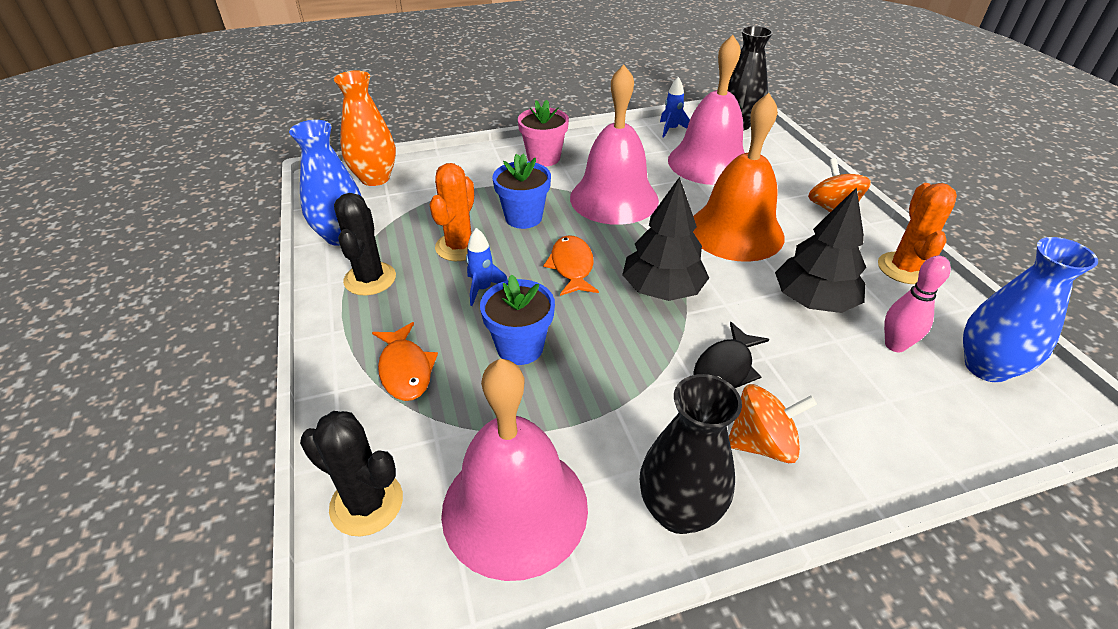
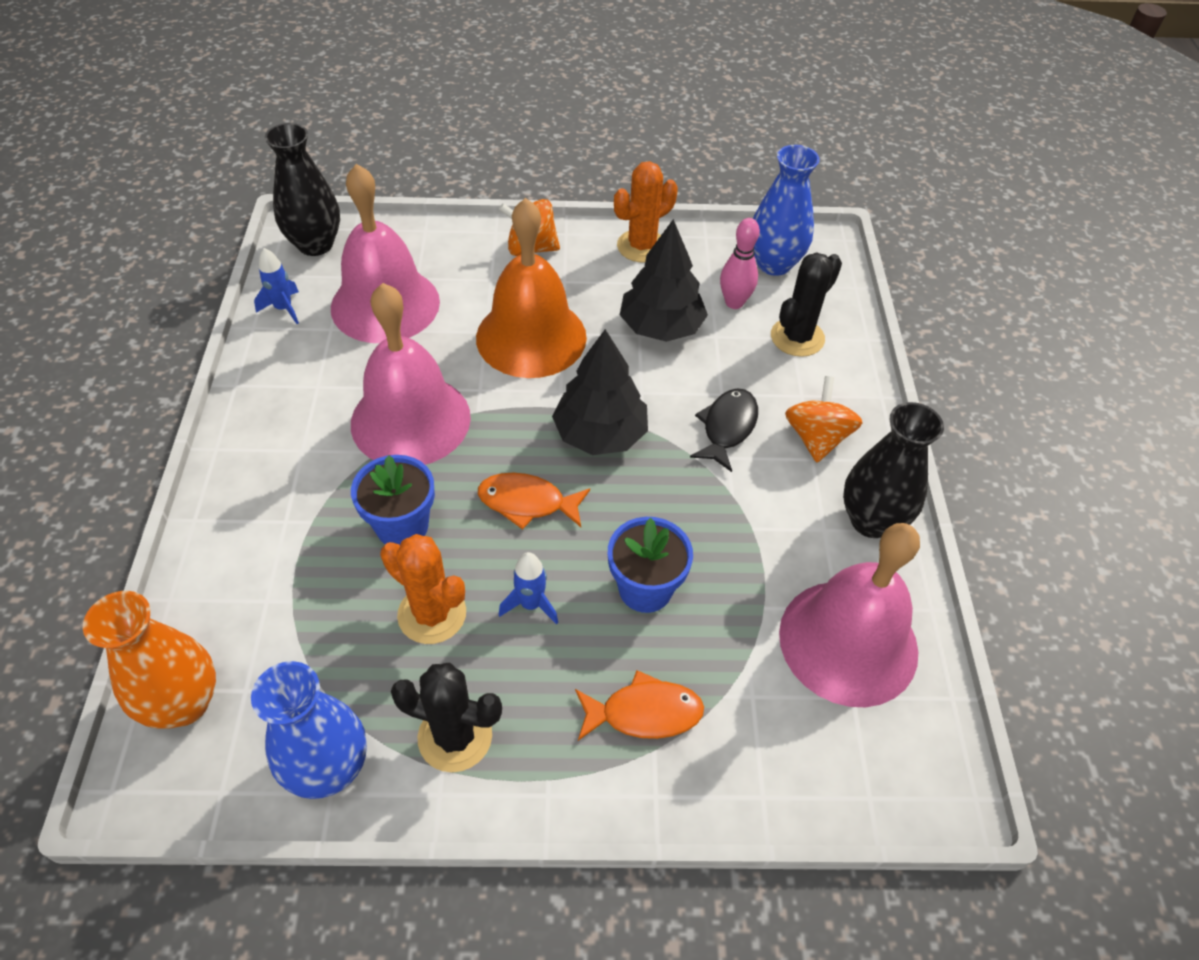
camera: 75 degrees left, 10 degrees up
black cactus [300,411,403,536] -> black cactus moved to [771,252,842,357]
pink flower pot [518,100,569,167] -> none
black fish [693,322,769,388] -> black fish turned 120 degrees counterclockwise [690,388,758,472]
orange cactus [878,183,957,284] -> orange cactus turned 60 degrees counterclockwise [614,161,678,263]

